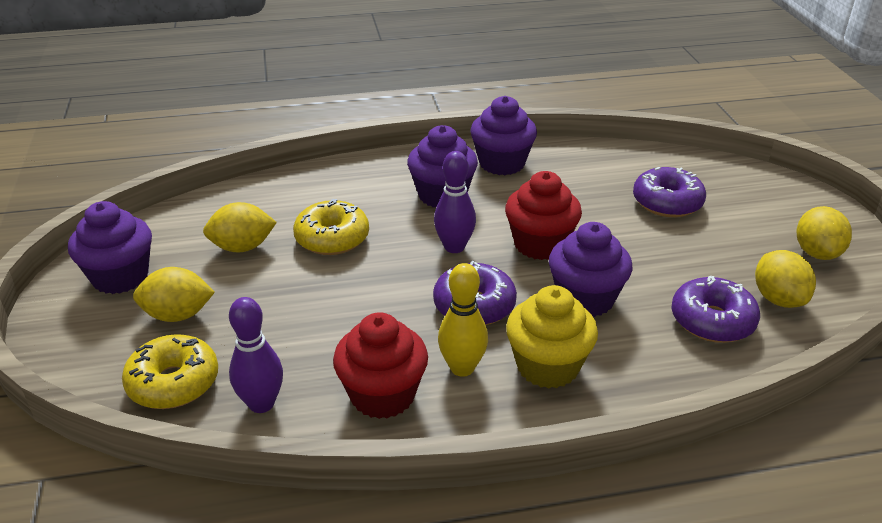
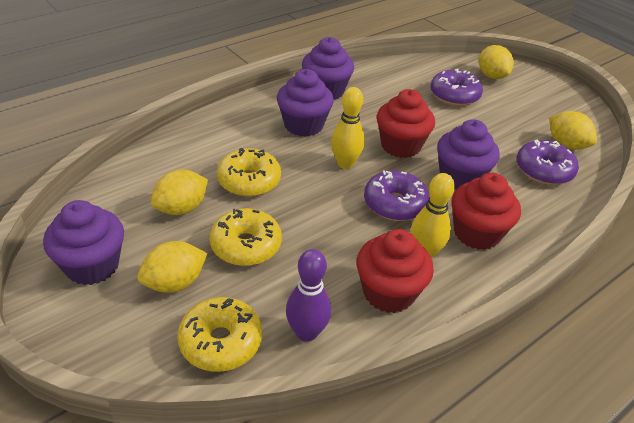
camera: 30 degrees left, 5 degrees up
purple bowling pin [434,151,476,253] -> yellow bowling pin [331,87,365,169]
yellow cupcake [506,285,598,389] -> red cupcake [451,173,521,250]
yellow lemon [797,206,852,260] -> yellow lemon moved to [479,45,514,79]
none -> yellow donut [210,208,282,266]

